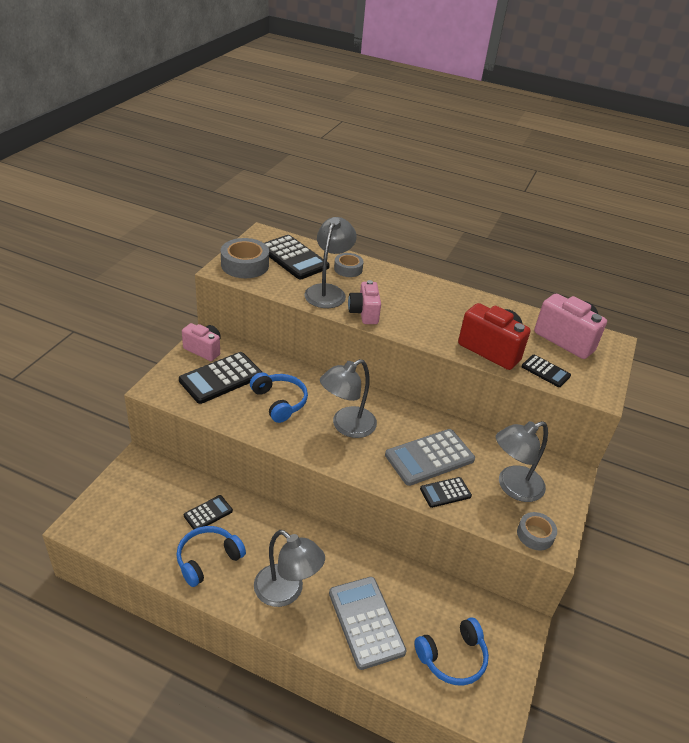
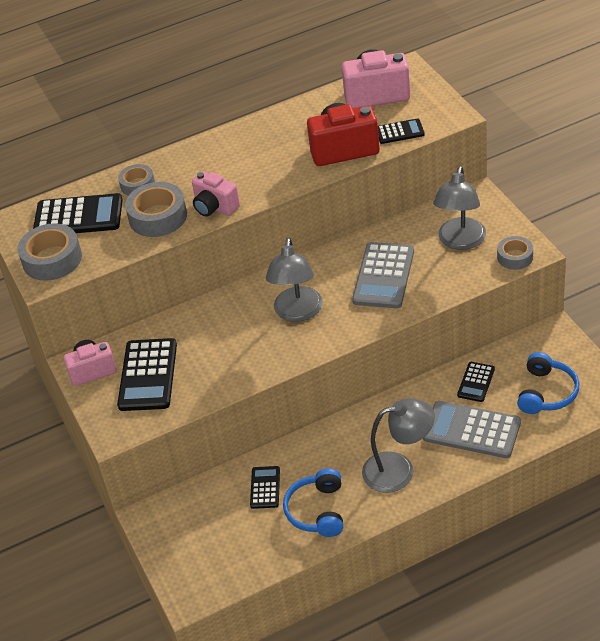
camera: 40 degrees left, 5 degrees up
blue headphones [250,372,308,423] -> none
grey lamp [304,217,357,308] -> grey tape [125,182,187,237]
black calculator [420,477,472,508] -> black calculator moved to [457,362,495,402]

